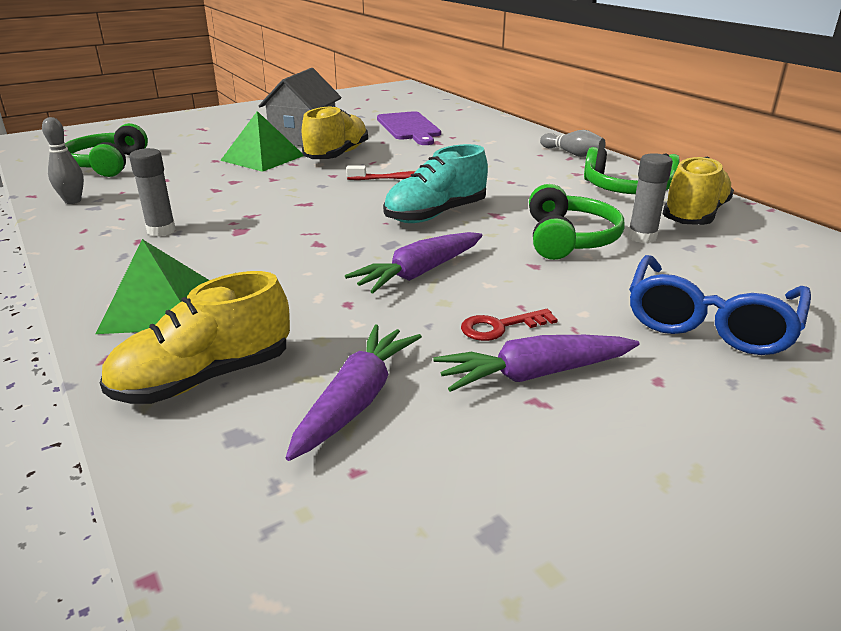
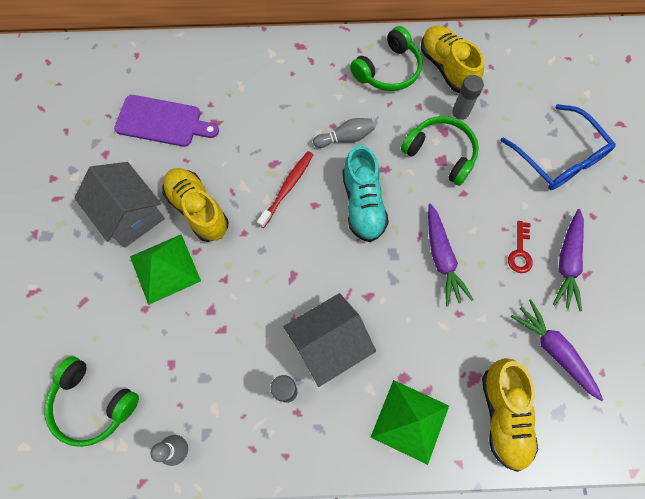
camera: 60 degrees left, 40 degrees up
grey bowling pin [540,130,606,157] -> grey bowling pin moved to [313,118,375,148]
none -> grey house [283,293,376,387]

